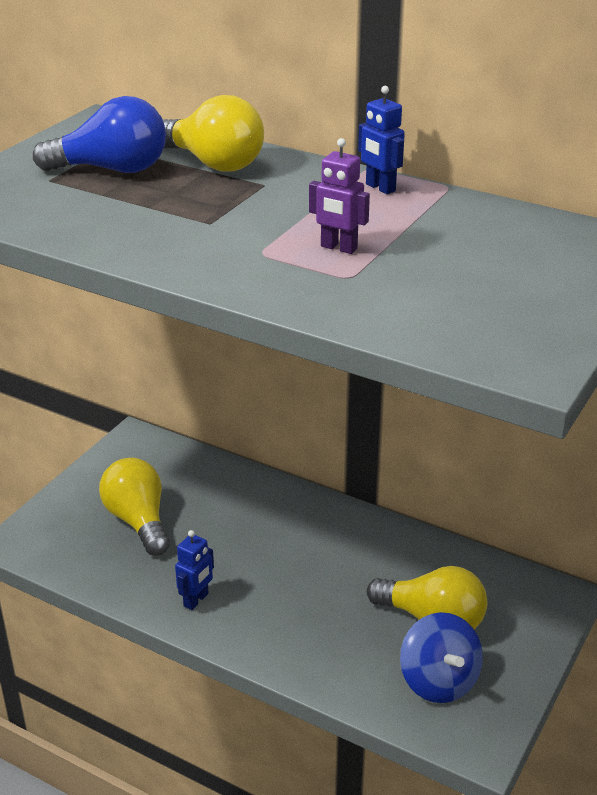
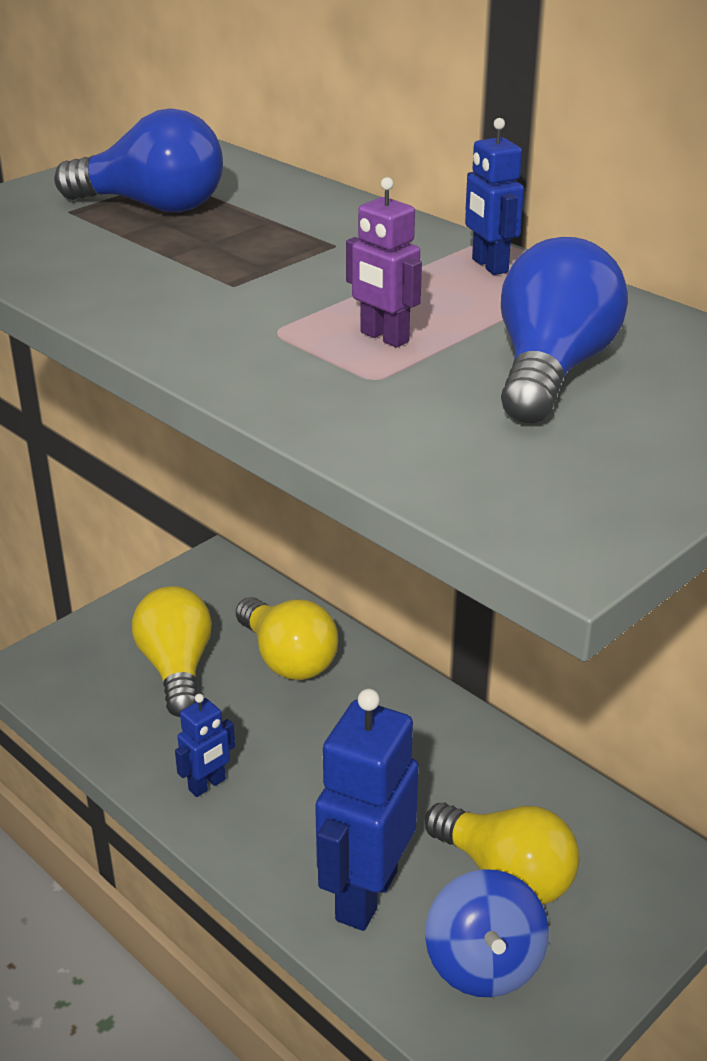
camera: 15 degrees right, 0 degrees up
yellow light bulb [163,95,264,172] -> yellow light bulb moved to [236,597,338,680]
none -> blue robot [315,689,419,931]
none -> blue light bulb [501,237,628,423]

